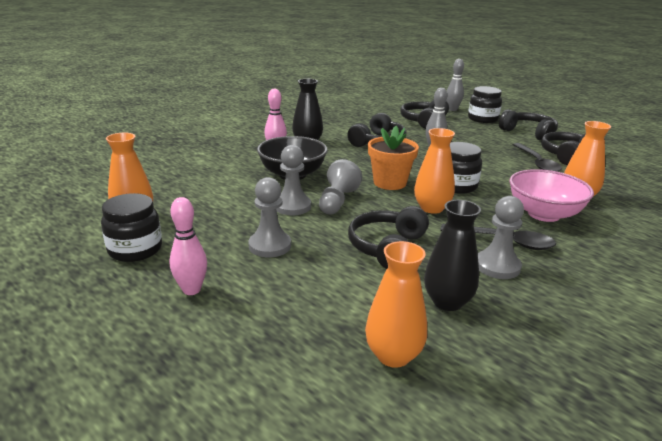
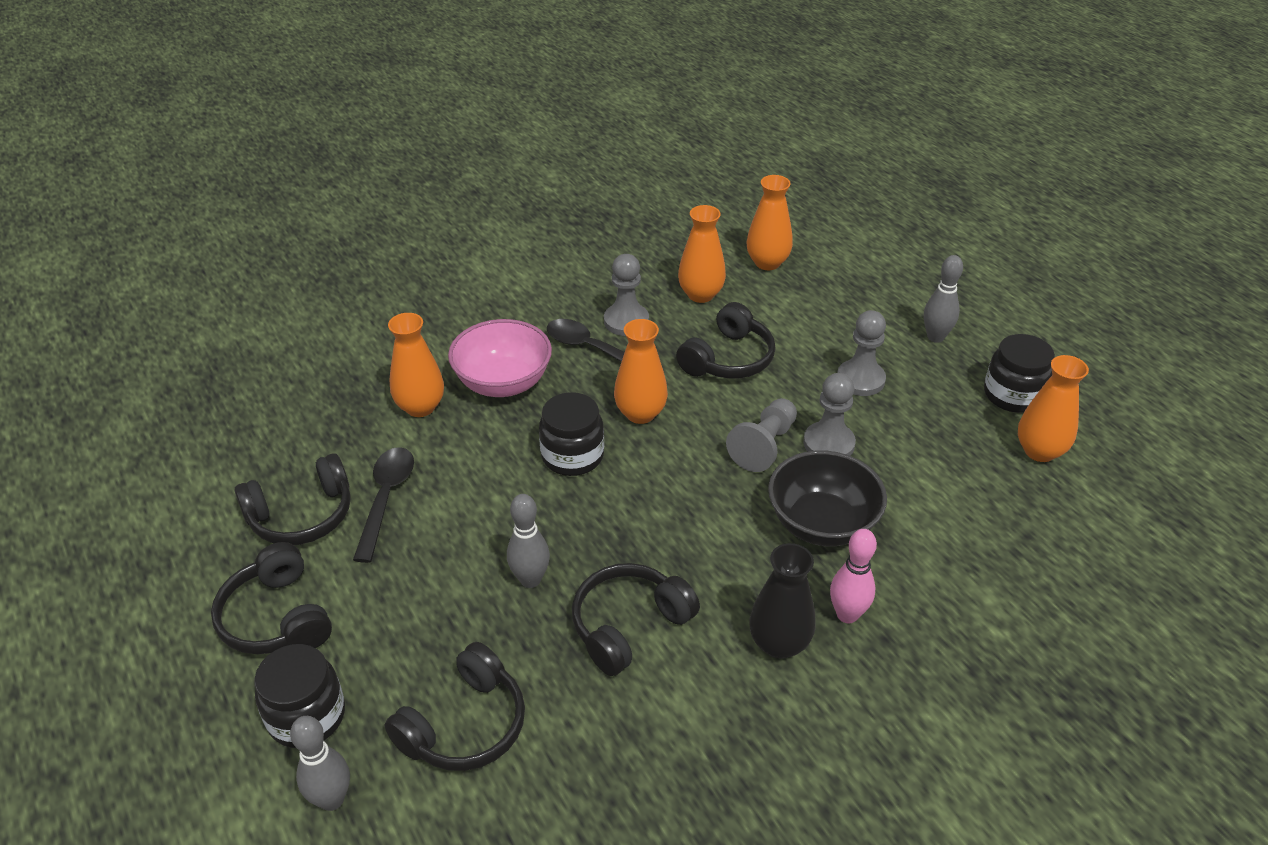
camera: 165 degrees left, 15 degrees up
pink bowling pin [169,197,207,295] -> grey bowling pin [924,255,963,343]
orange flower pot [368,126,419,190] -> none
black vase [424,200,481,311] -> orange vase [678,205,726,303]

